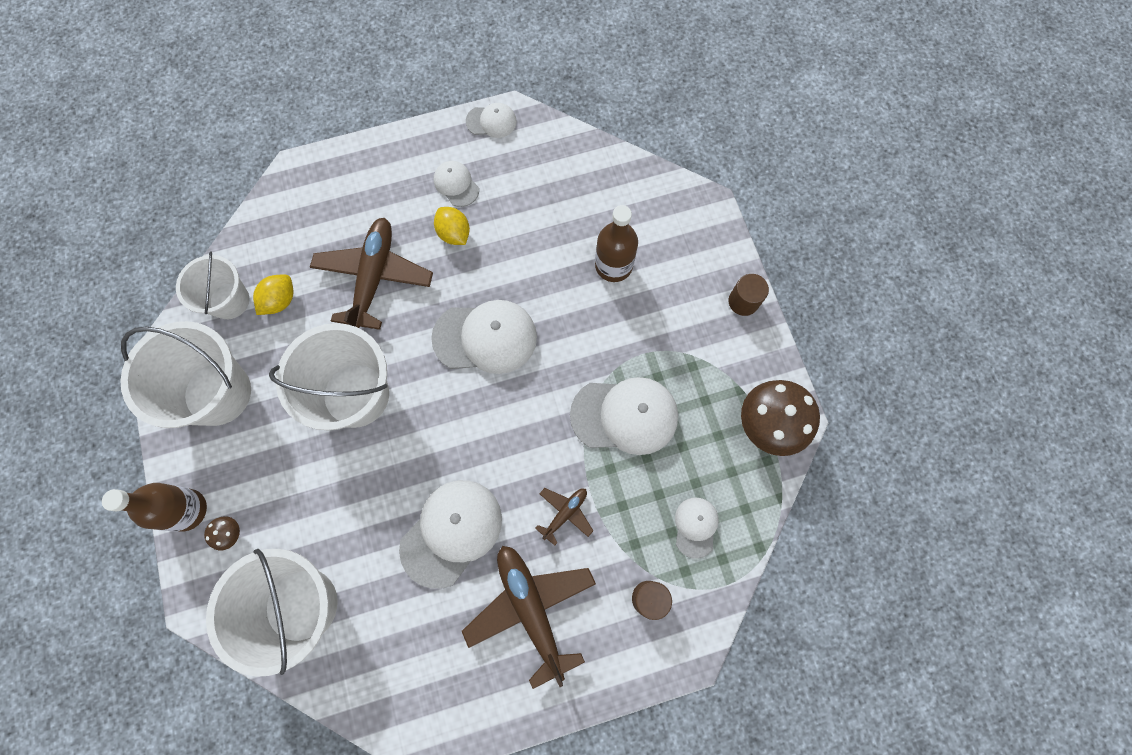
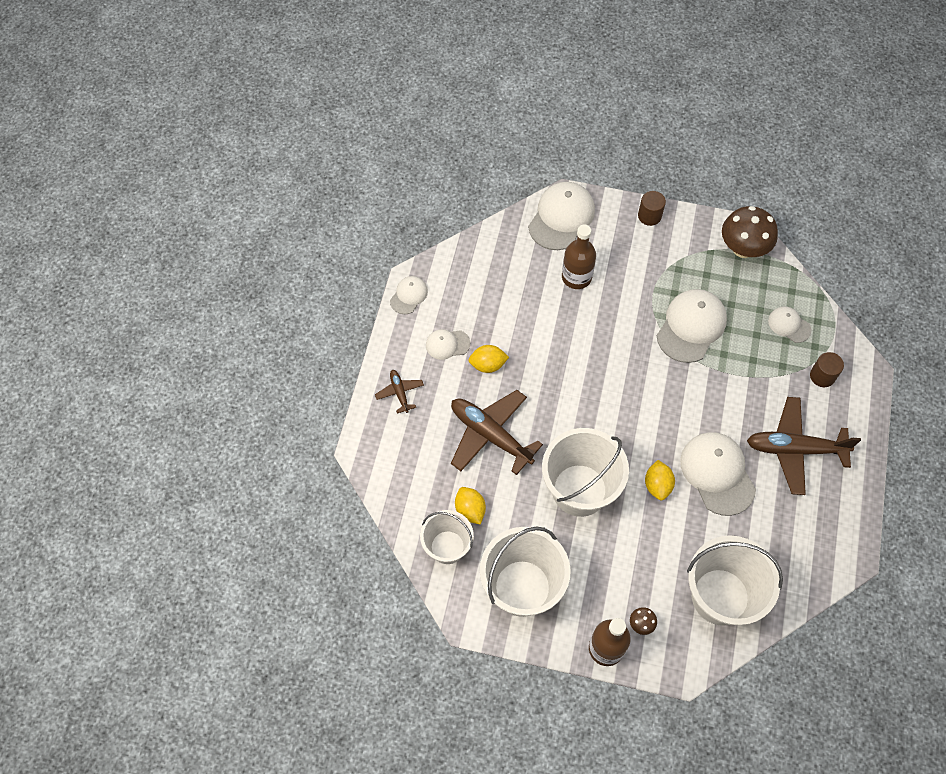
camera: 60 degrees left, 10 degrees down
white cap [431,300,537,374] -> white cap moved to [528,182,595,250]
brown plane [535,488,593,546] -> brown plane moved to [375,370,424,414]
none -> yellow lemon [645,460,675,500]

